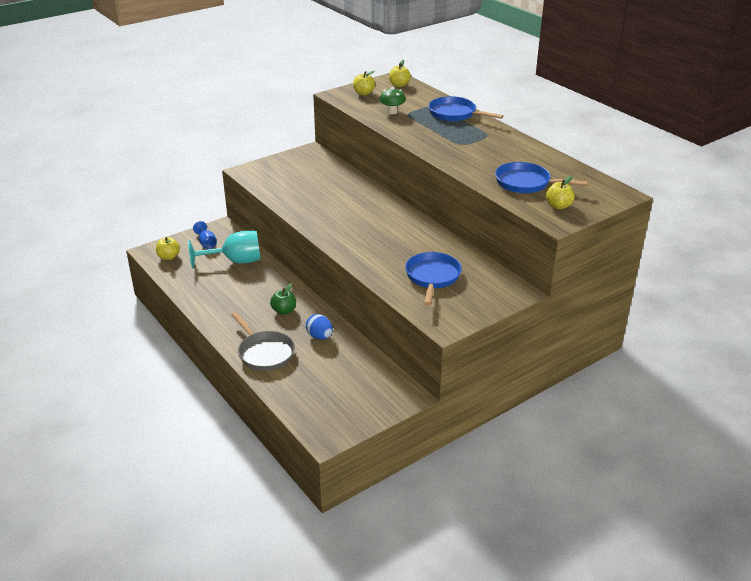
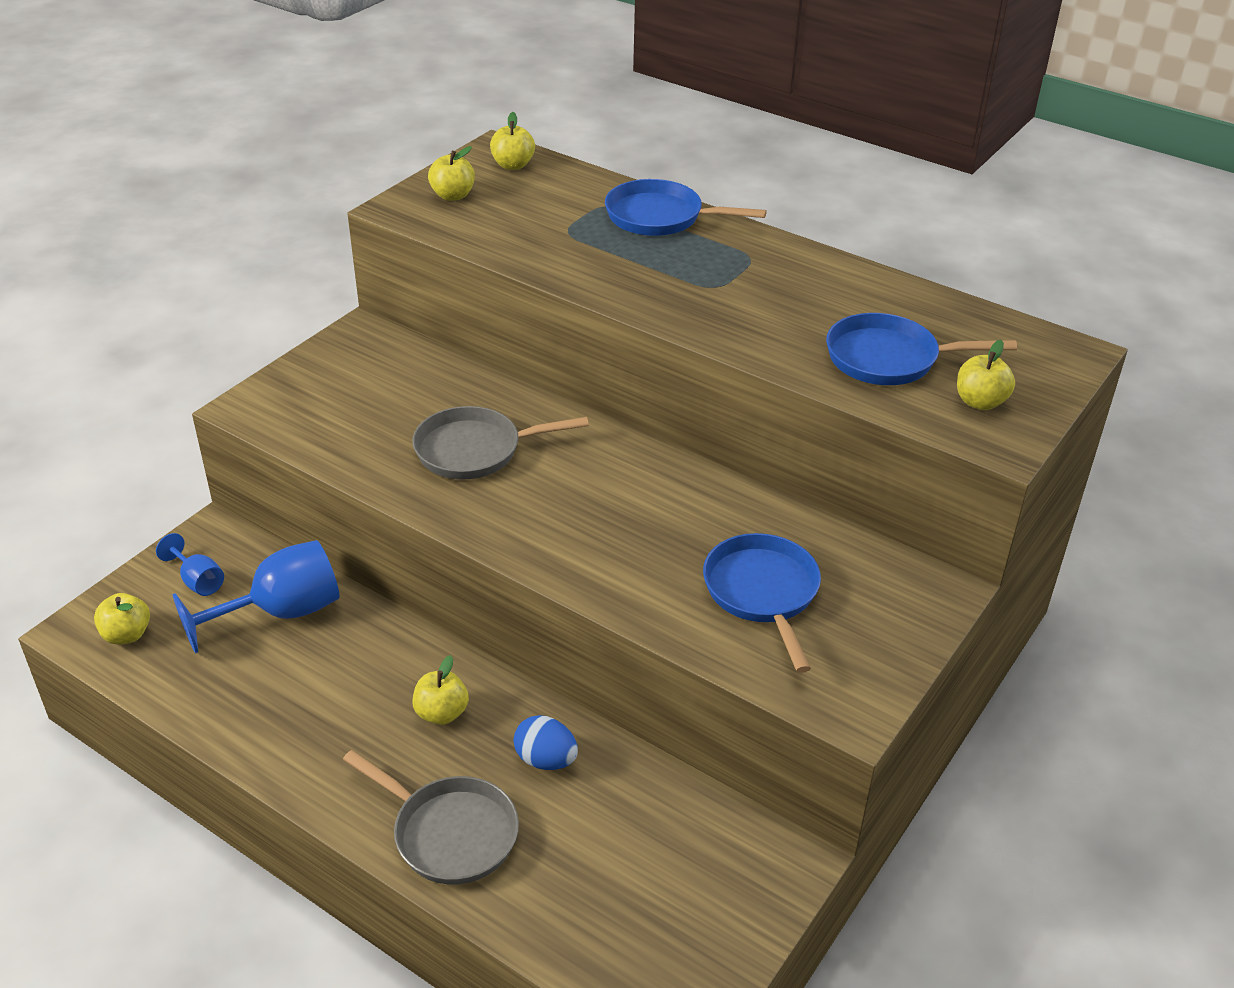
camera: 20 degrees left, 5 degrees up
turquoise goblet [188,231,261,268] -> blue goblet [172,540,340,654]
green apple [270,283,296,315] -> yellow apple [412,655,469,725]
green mushroom [380,87,405,114] -> none
none -> grey pan [412,406,589,480]

